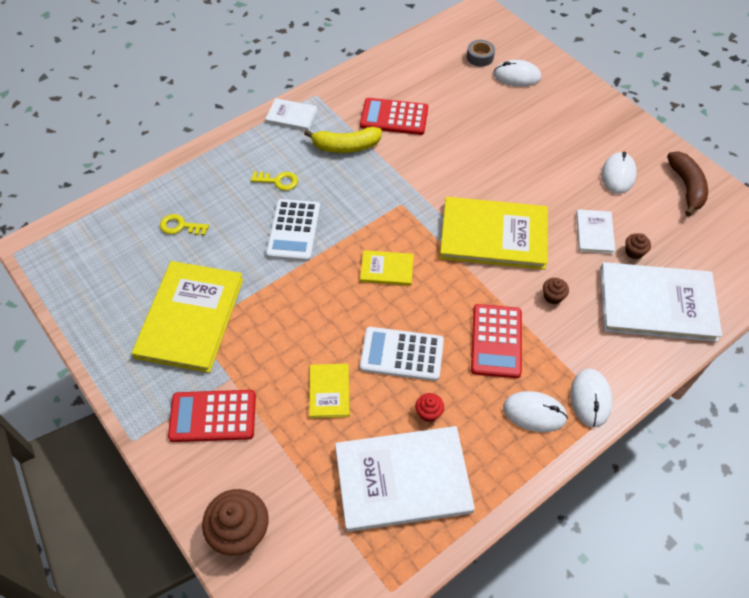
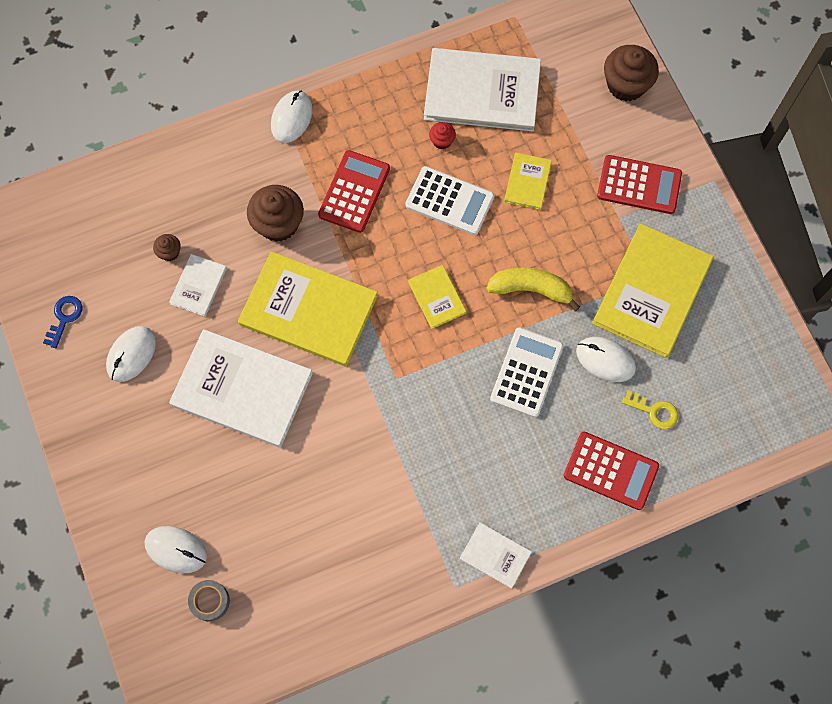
camera: 165 degrees left, 15 degrees up
yellow key [251,172,298,191] -> none
yellow banana [304,127,382,153] -> yellow banana moved to [486,268,580,311]
red calculator [360,98,428,135] -> red calculator moved to [564,432,659,510]
yellow book [360,250,414,286] -> yellow book turned 45 degrees clockwise [408,265,467,329]
white mouse [503,391,568,432] -> white mouse moved to [576,337,636,382]
brown cupcake [543,278,569,304] -> brown cupcake [247,185,304,241], size x2.07
white book [600,262,722,342] -> white book moved to [169,329,313,447]
brown banana [667,151,708,216] -> blue key [43,296,82,348]

